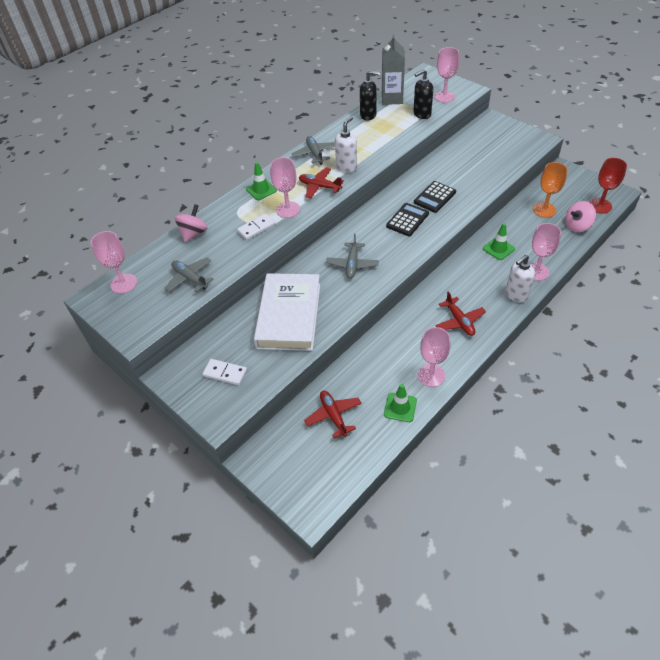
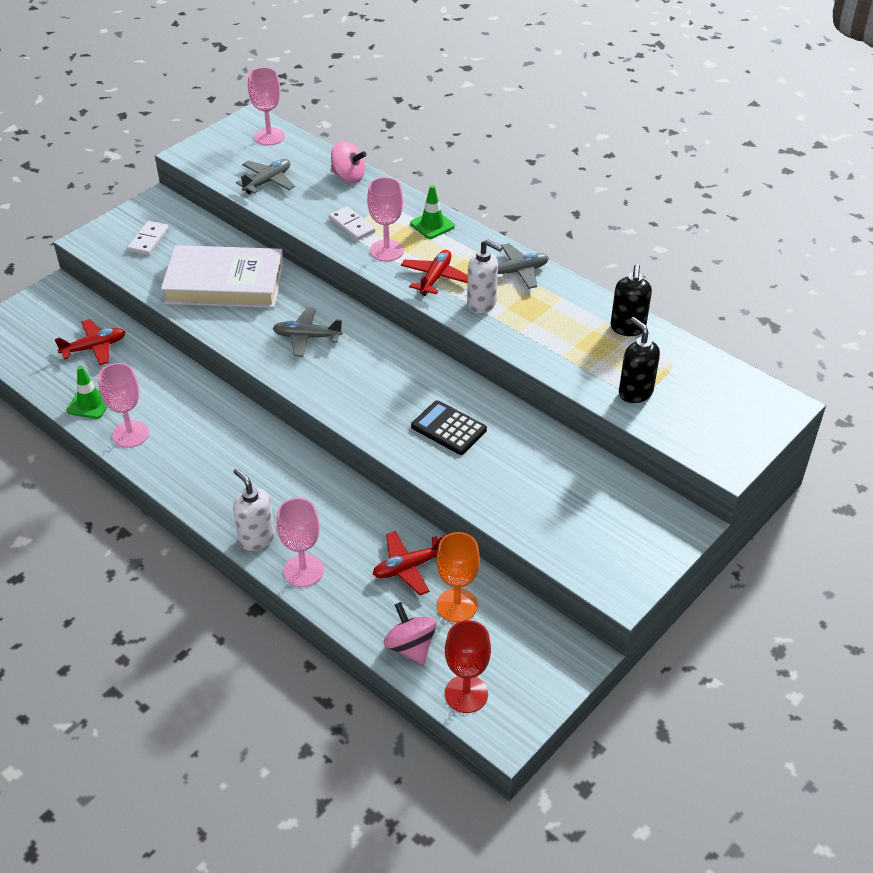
camera: 85 degrees right, 5 degrees down
grey carton [382,34,405,105] -> none
black calculator [386,203,429,236] -> none
pink goblet [434,47,459,103] -> none
red plane [435,291,486,336] -> red plane moved to [373,531,446,595]
green traffic cone [483,223,515,260] -> none

